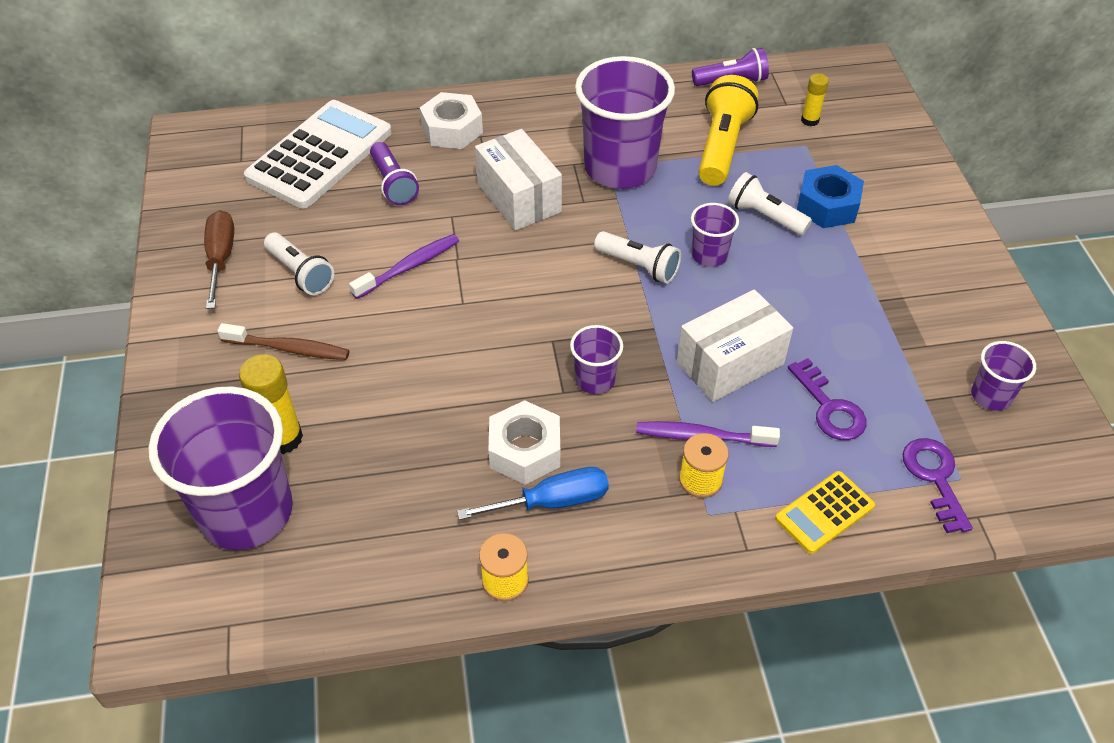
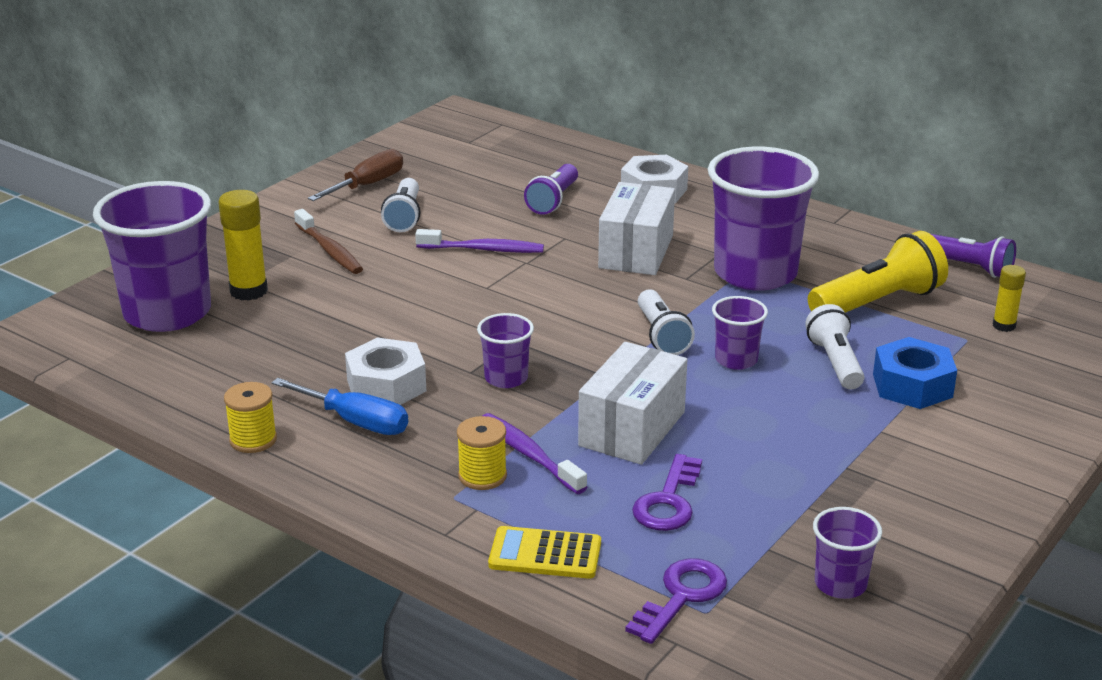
camera: 45 degrees right, 20 degrees down
white calculator [244,100,392,208] -> none
white box [677,289,793,402] -> white box turned 75 degrees counterclockwise [578,342,687,465]

